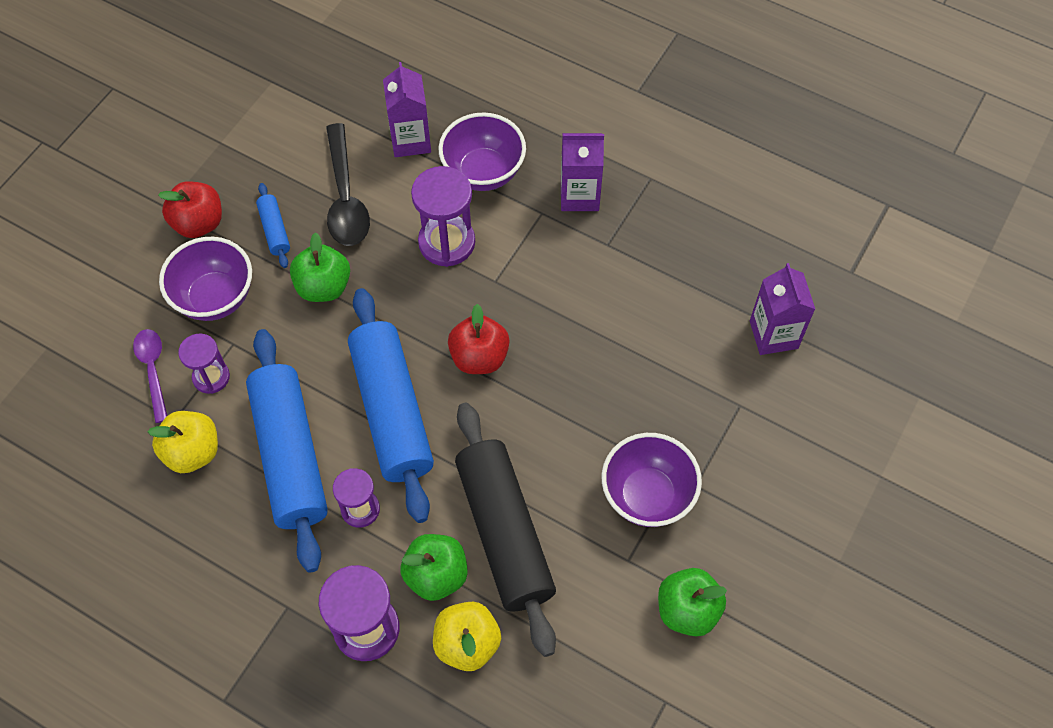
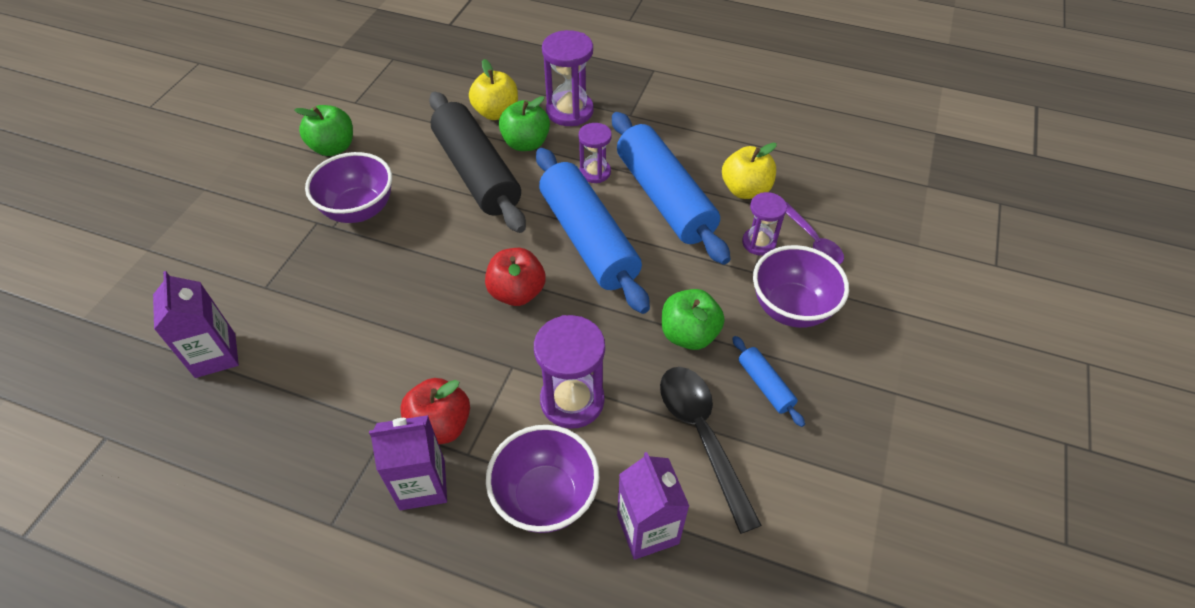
camera: 170 degrees right, 10 degrees down
red apple [158,181,222,238] -> red apple moved to [400,378,470,444]

